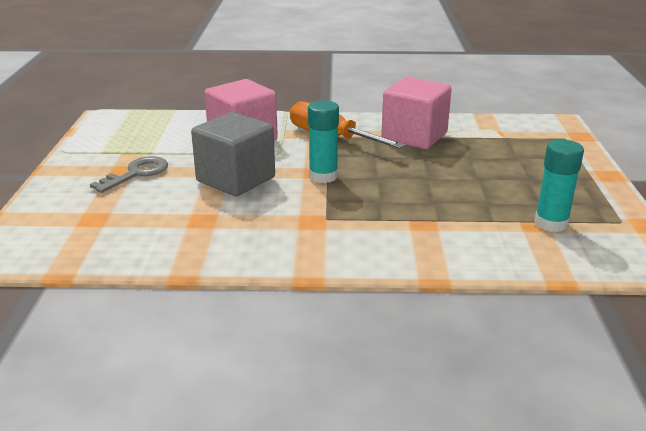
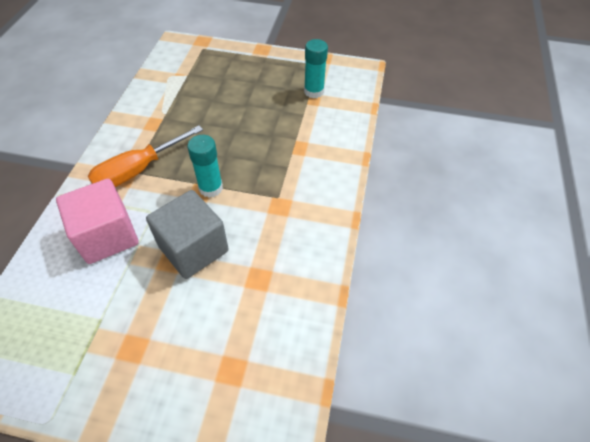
camera: 80 degrees left, 25 degrees up
grey key [90,156,168,193] -> none
pink cube [381,77,452,149] -> none

